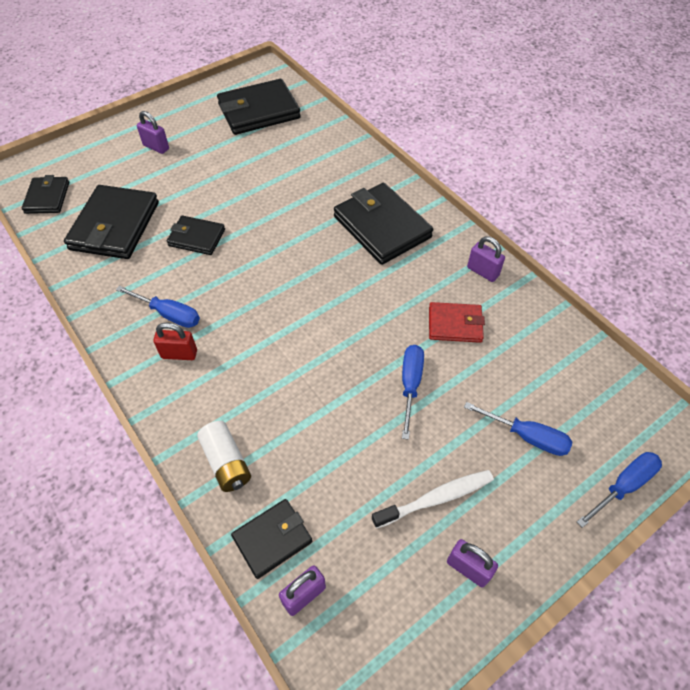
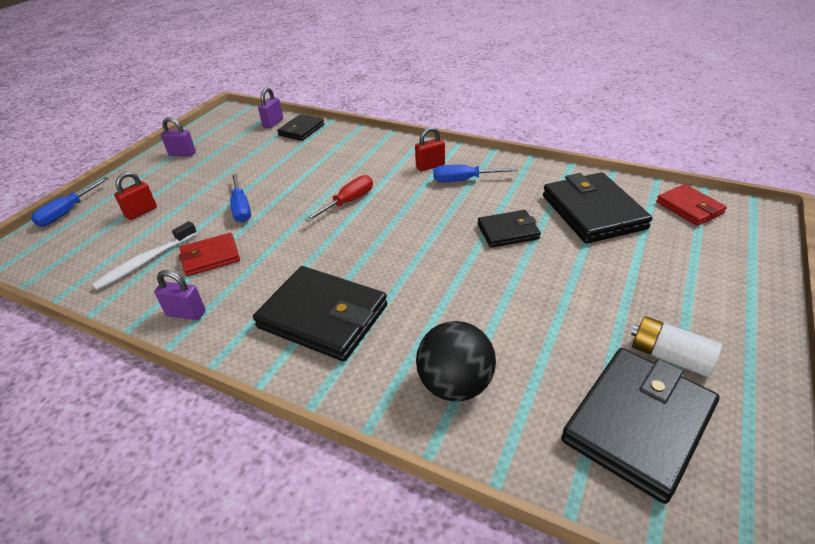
camera: 155 degrees right, 15 degrees down
black wallet [22,175,69,214] -> red wallet [656,184,727,226]
purple padlock [137,111,169,154] -> none
white battery [197,421,251,492] -> white battery moved to [631,316,722,377]
white toothbrush [372,470,494,529] -> white toothbrush moved to [92,221,197,290]
blue screwdriver [464,402,572,456] -> red padlock [114,172,157,220]
none -> red screwdriver [304,175,373,222]
none -> black ball [416,321,496,402]

